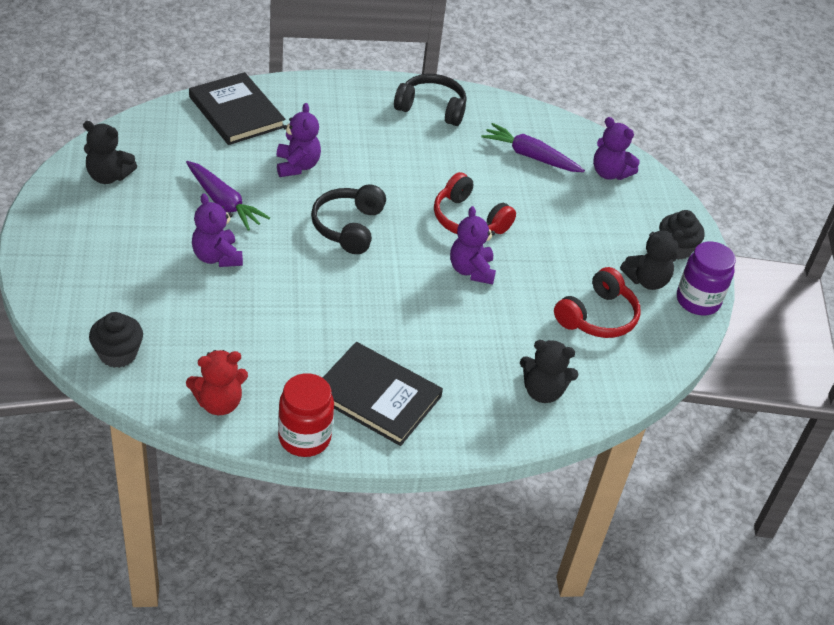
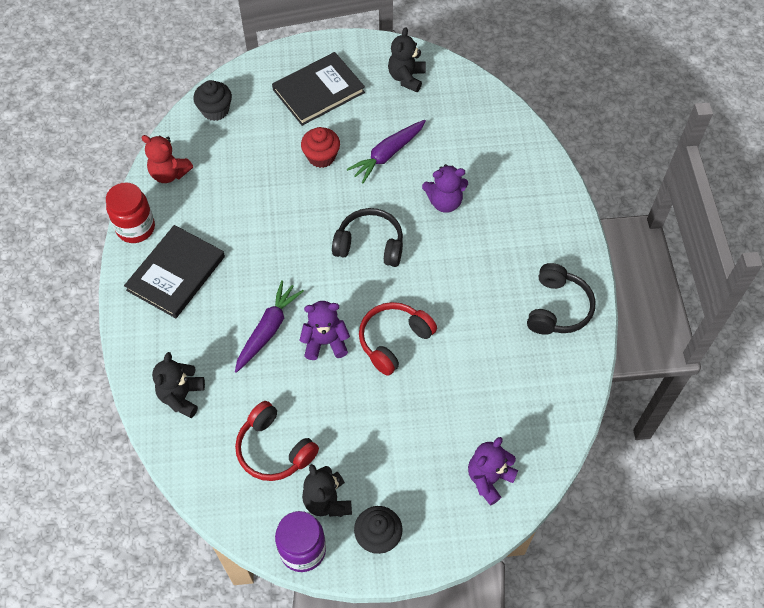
camera: 95 degrees right, 15 degrees up
red teddy bear [186,350,248,415] -> red teddy bear turned 45 degrees counterclockwise [141,135,193,183]
black book [189,72,285,145] -> black book moved to [272,52,365,126]
purple teddy bear [192,193,243,267] -> red cupcake [301,127,340,168]
purple carrot [481,123,585,172] -> purple carrot moved to [235,280,304,373]

